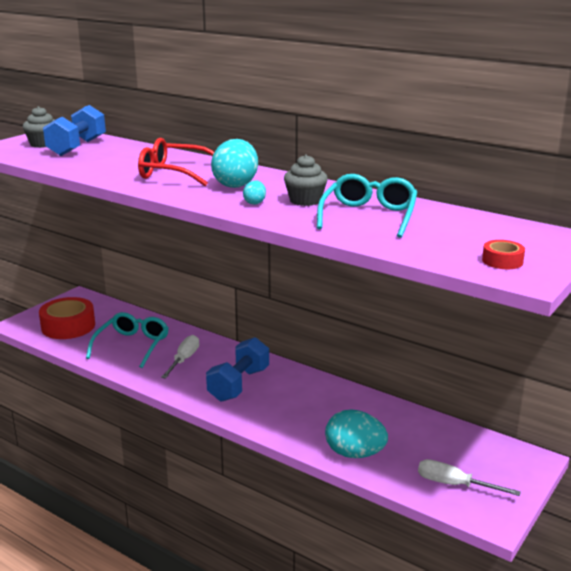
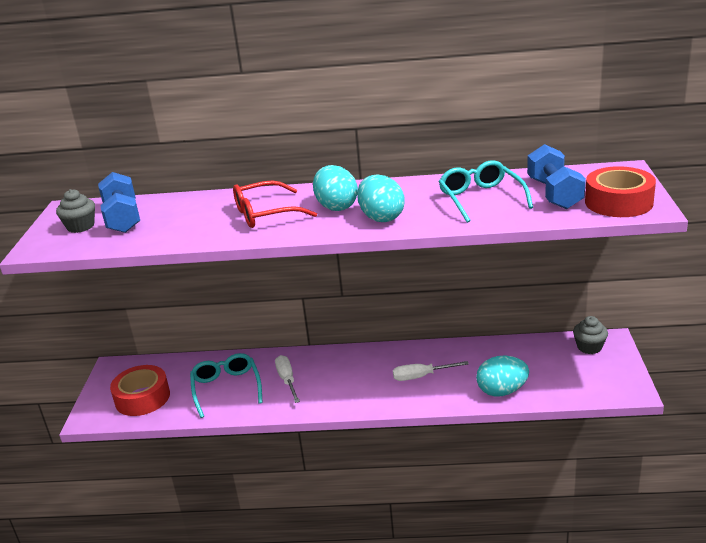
camera: 30 degrees left, 5 degrees up
blue dumbbell [206,337,269,402] -> blue dumbbell moved to [527,144,586,209]
turquoise egg [243,180,266,205] -> turquoise egg [357,174,404,222], size x2.15
grey cupcake [284,154,328,206] -> grey cupcake moved to [573,316,608,354]
white screwdriver [418,459,521,496] -> white screwdriver moved to [393,361,469,381]
red tape [482,240,525,269] -> red tape [585,166,656,217], size x2.13

